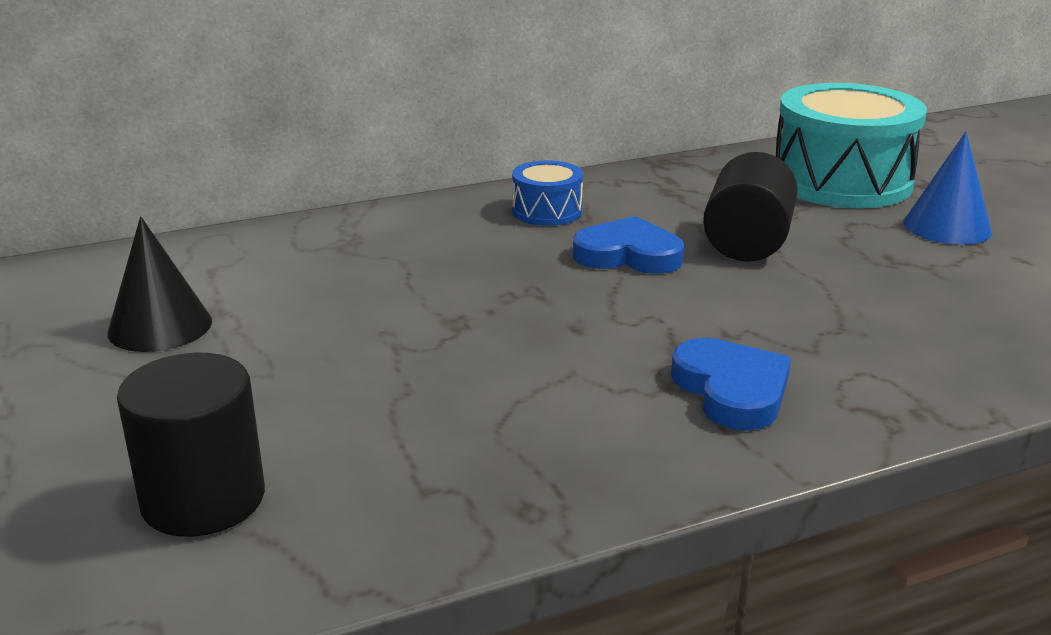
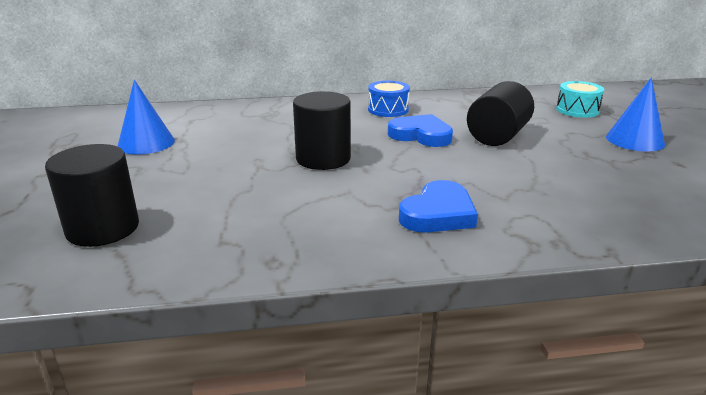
camera: 15 degrees right, 0 degrees up
black cone [108,216,212,352] -> blue cone [117,80,175,155]
blue heart [671,338,791,431] -> blue heart turned 45 degrees clockwise [399,180,478,232]
turquoise drum [776,83,927,208] -> turquoise drum [556,81,604,118], size x0.48
none -> black cylinder [293,91,351,170]

